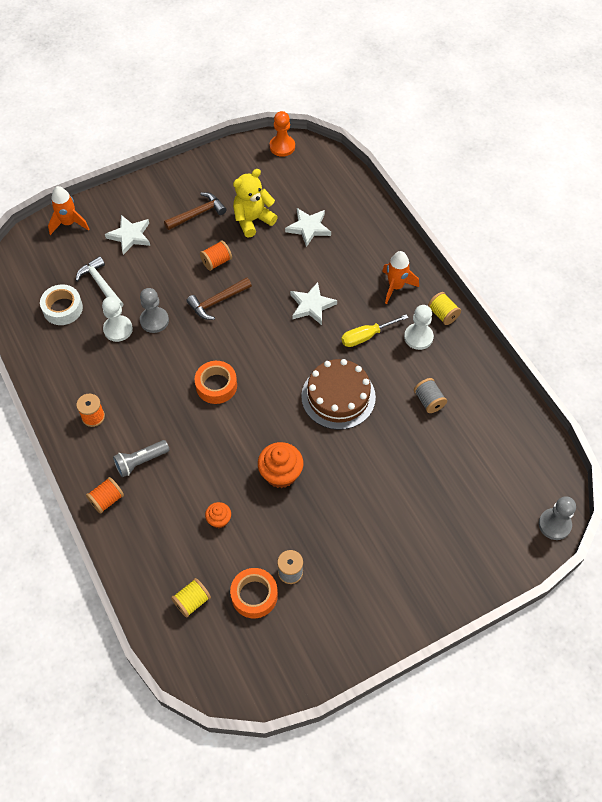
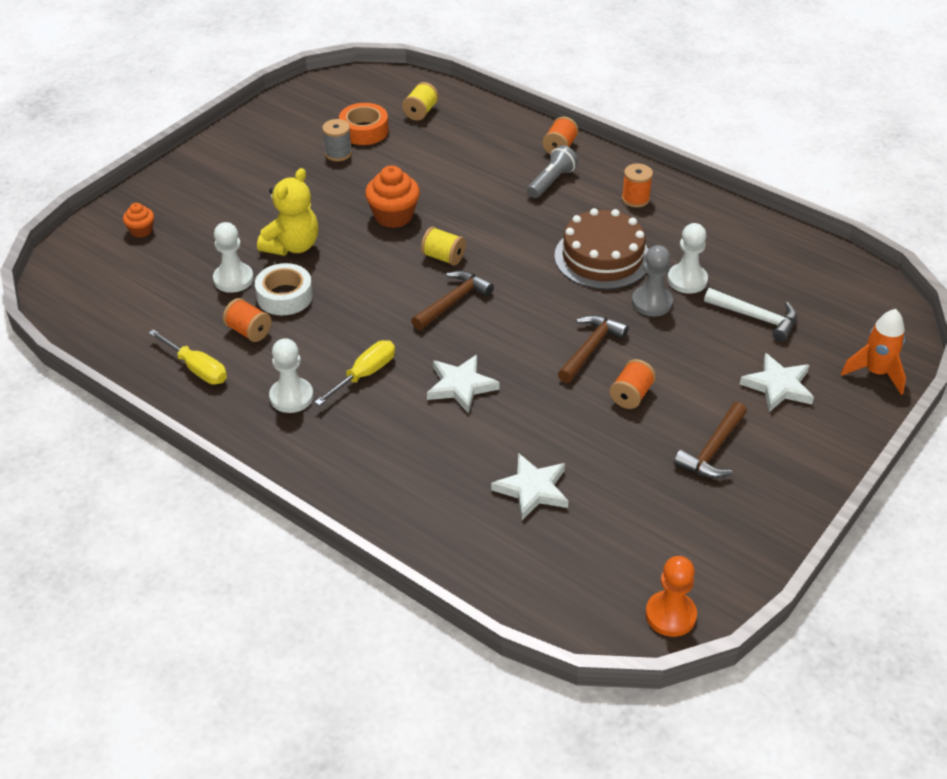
camera: 155 degrees right, 15 degrees down
white tape [40,284,83,325] -> white tape moved to [255,263,313,315]
orange tape [195,361,237,404] -> none
orange cupcake [205,502,231,528] -> orange cupcake moved to [123,203,154,238]
yellow teddy bear [233,169,278,238] -> yellow teddy bear moved to [257,168,319,256]
brown cake [301,359,376,430] -> brown cake moved to [554,208,649,290]
orange rocket [382,251,419,304] -> none
grey spool [414,378,447,413] -> orange spool [223,298,272,342]
yellow spool [428,292,461,325] -> yellow spool moved to [421,227,466,266]
grey pawn [539,496,576,540] -> none
none -> yellow screwdriver [149,329,227,384]
none -> white pawn [213,222,254,293]
none -> brown hammer [411,270,494,330]

